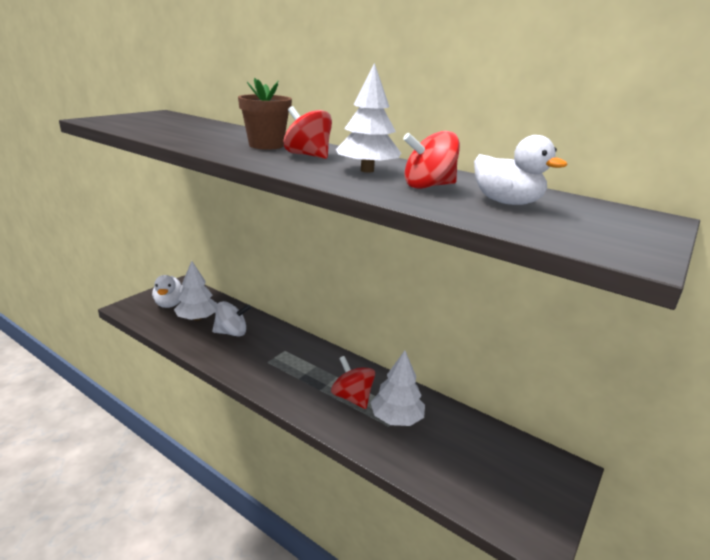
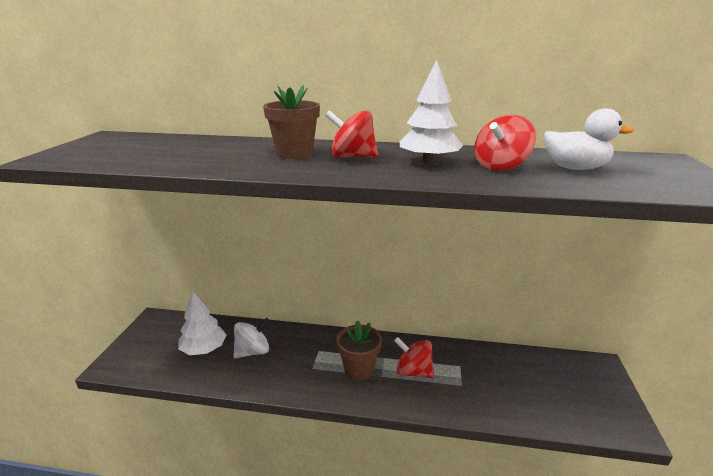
camera: 25 degrees left, 0 degrees up
white duck [152,275,184,308] -> none
white tree [370,351,425,426] -> none
none -> brown flower pot [336,320,382,381]

